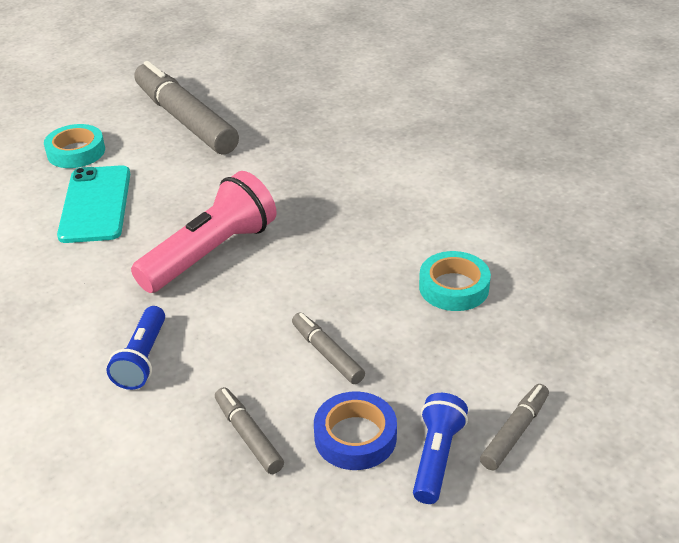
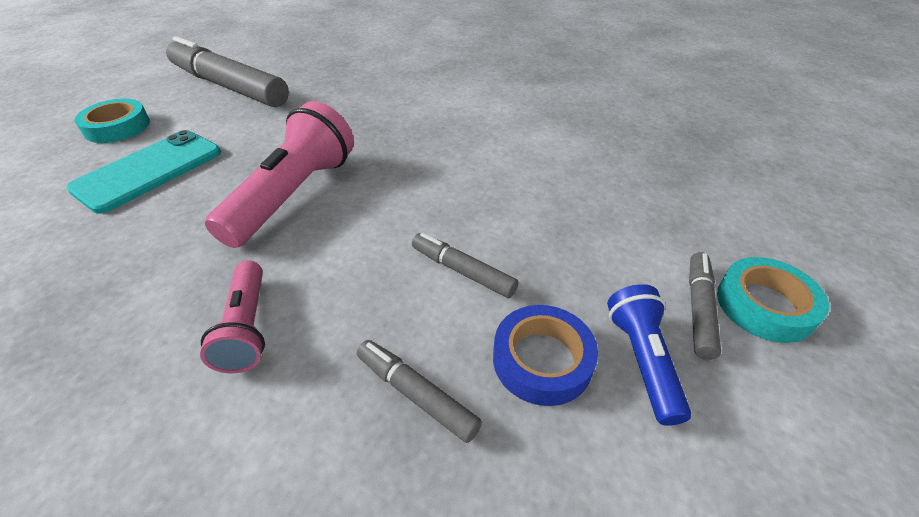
camera: 20 degrees left, 5 degrees up
turquoise phone [57,165,130,243] -> turquoise phone turned 60 degrees clockwise [67,130,221,214]
blue flashlight [107,306,165,390] -> pink flashlight [200,260,265,373]
turquoise tape [419,251,491,311] -> turquoise tape moved to [717,257,829,343]

